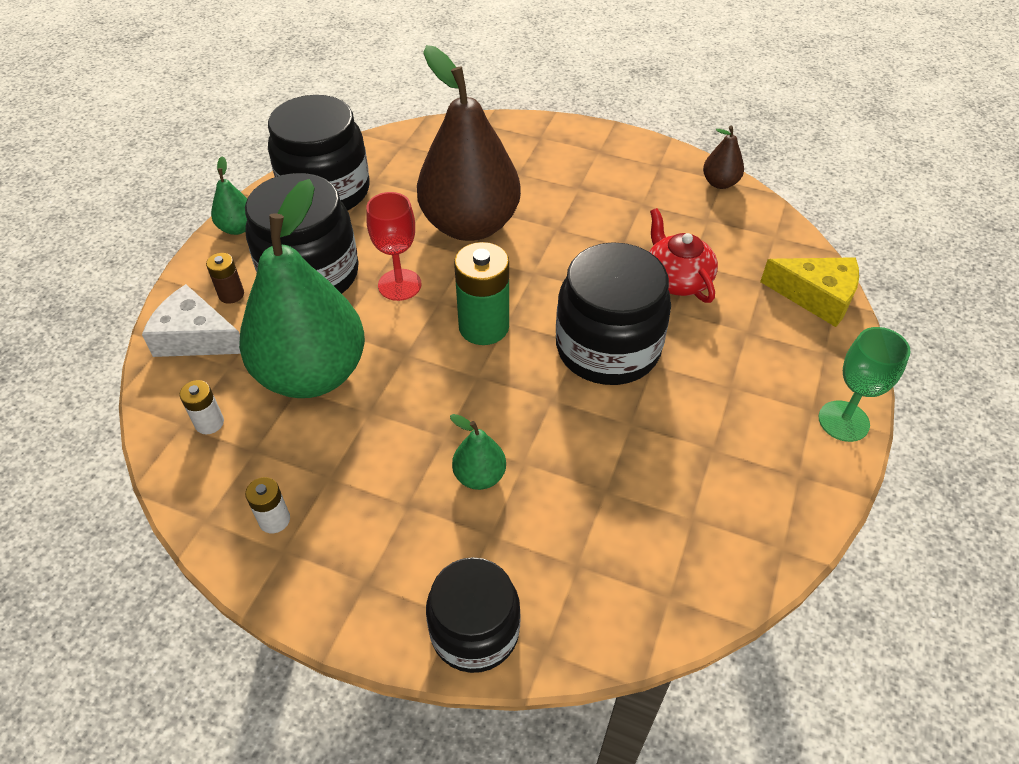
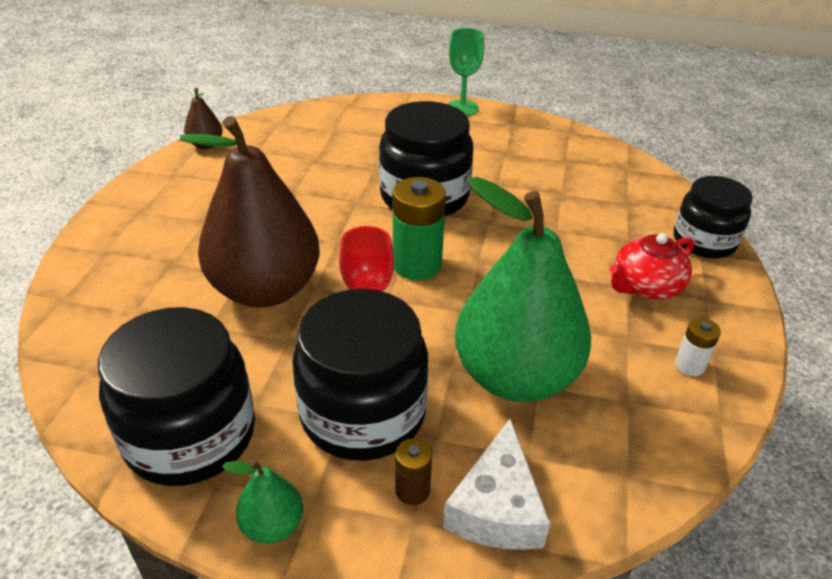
camera: 100 degrees left, 10 degrees down
white battery [179,380,224,434] -> none
green pear [450,414,506,490] -> none
red teapot [649,208,718,303] -> red teapot moved to [609,233,694,299]
yellow cheese [760,257,859,327] -> none

